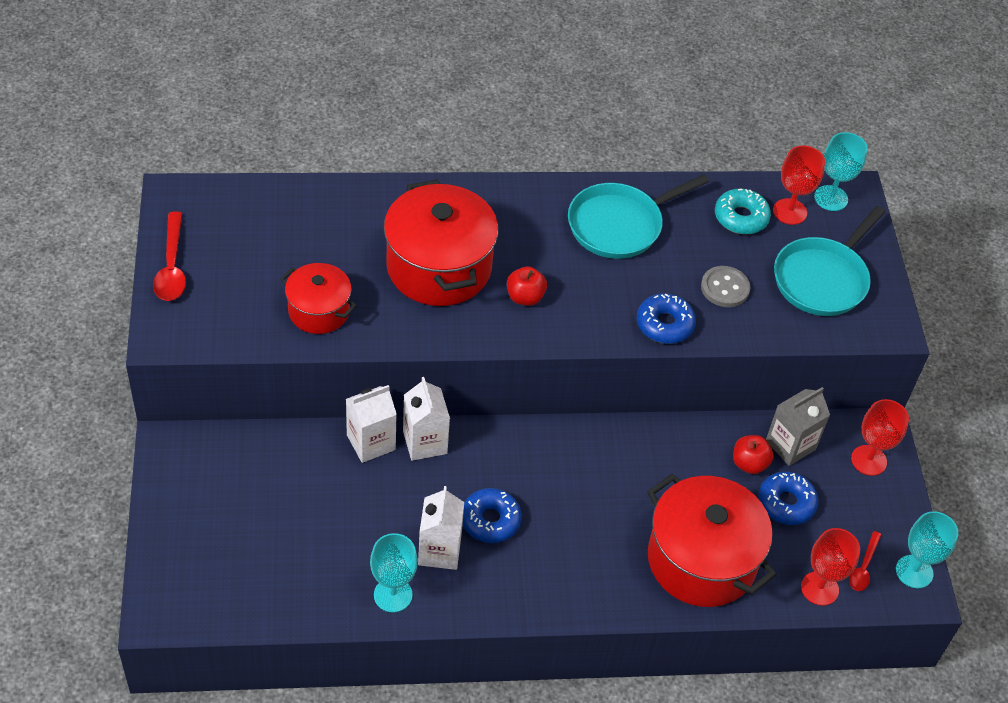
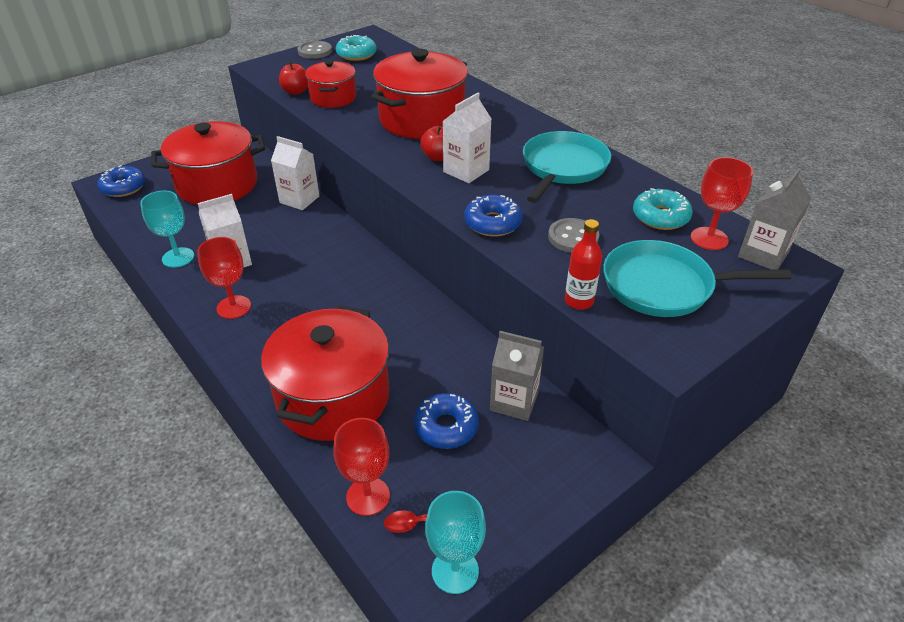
camera: 60 degrees right, 10 degrees down
red spoon [153,212,186,301] -> grey button [297,41,332,59]
white carton [403,377,450,461] -> white carton moved to [443,93,491,183]
blue donut [463,488,522,543] -> blue donut moved to [98,165,145,197]
turquoise pan [568,174,709,259] -> turquoise pan turned 90 degrees clockwise [523,131,611,203]
red apple [733,435,774,474] -> red apple moved to [279,62,308,95]
turquoise goblet [814,132,867,211] -> grey carton [738,168,811,270]
red goblet [851,399,909,476] -> red goblet moved to [197,237,251,319]
none -> red pot [151,121,265,205]
none -> turquoise donut [336,35,377,61]
none -> red bottle [565,219,602,310]

